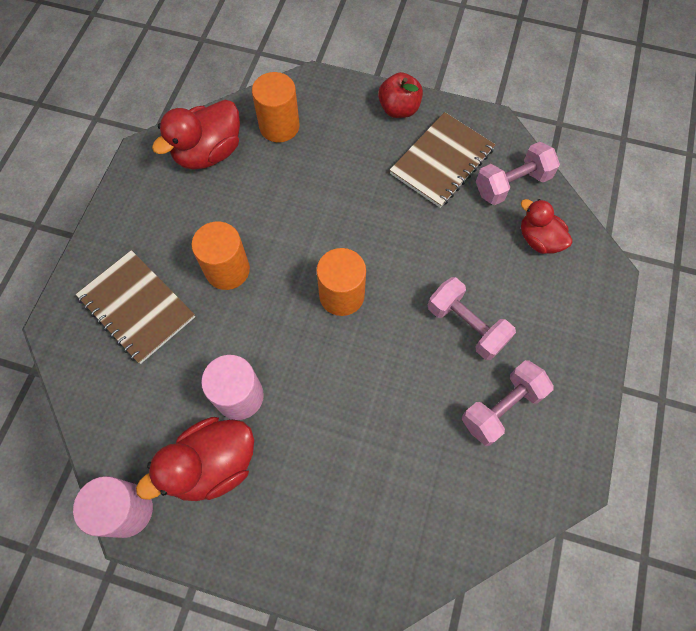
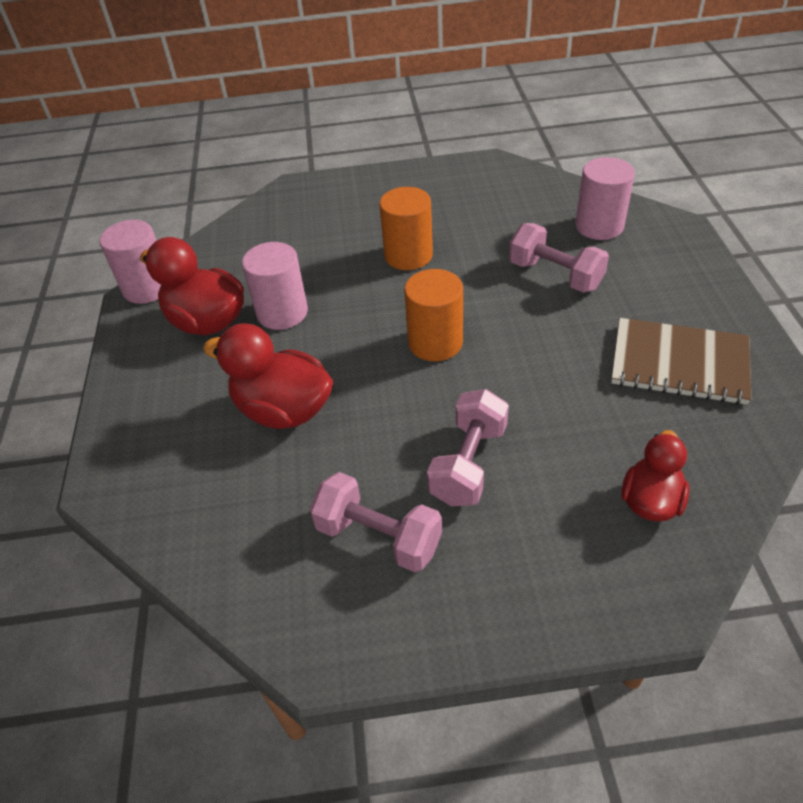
camera: 70 degrees right, 20 degrees down
brown notebook [76,250,195,364] -> none
red duck [152,100,240,170] -> red duck moved to [203,323,333,429]
orange cylinder [252,72,300,142] -> pink cylinder [575,157,635,240]
red apple [378,72,423,118] -> none
pink dumbbell [476,142,560,205] -> pink dumbbell moved to [509,223,609,292]

